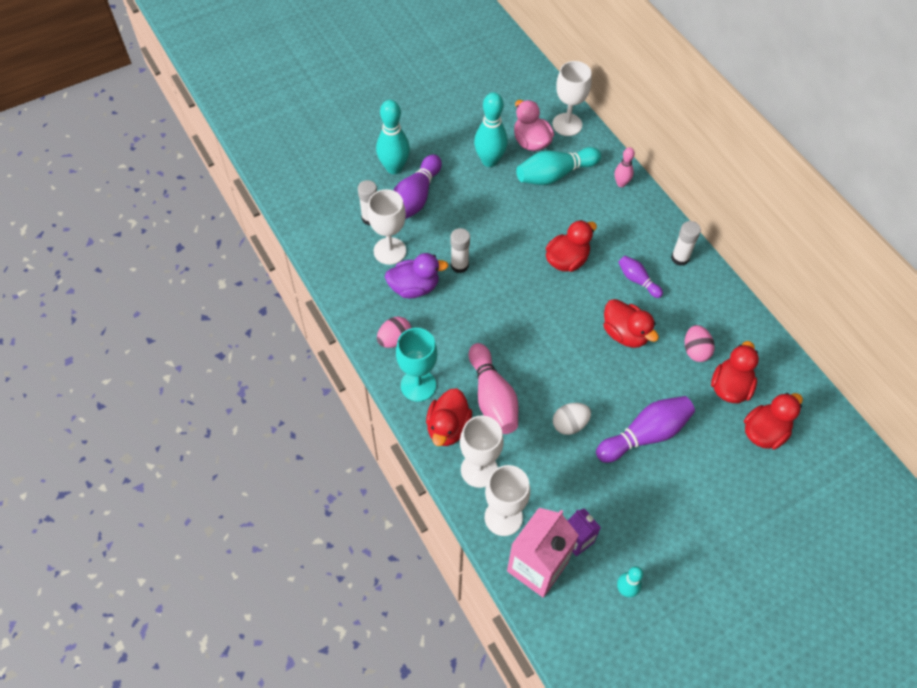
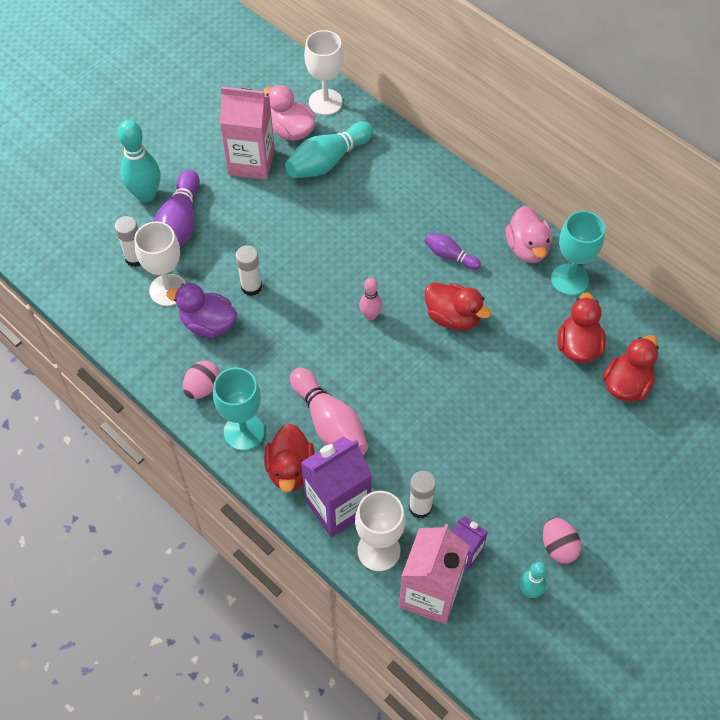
camera: 15 degrees left, 0 degrees up
purple duck [385,253,449,299] -> purple duck turned 135 degrees counterclockwise [166,283,237,338]
white goblet [460,416,504,488] -> purple carton [301,437,372,537]
turquoise bowling pin [474,92,508,167] -> pink carton [220,86,275,180]
red duck [546,220,597,272] -> none
white egg [553,403,591,435] -> none
purple bowling pin [596,396,695,463] -> none
pink bowling pin [615,147,635,187] -> pink bowling pin moved to [359,278,382,320]
white glue stick [671,221,701,266] -> white glue stick moved to [409,471,436,518]
pink egg [685,325,715,362] -> pink egg moved to [543,517,581,564]
none -> pink duck [506,206,552,263]
none -> turquoise goblet [551,211,605,296]

